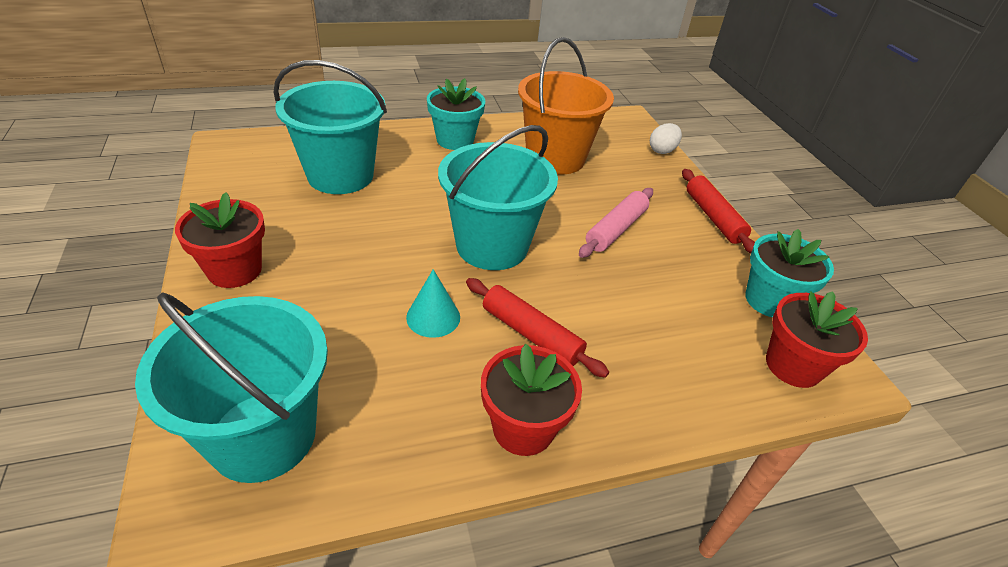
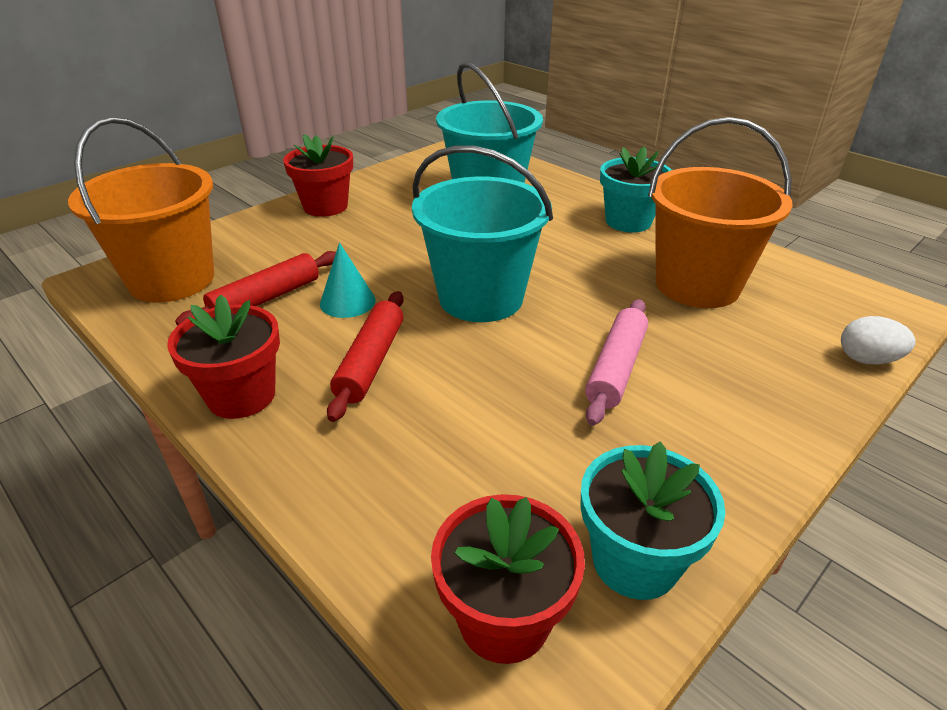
camera: 65 degrees right, 5 degrees down
turquoise bucket [135,292,328,483] -> orange bucket [68,117,214,303]
pink rolling pin [579,188,653,258] -> pink rolling pin turned 75 degrees counterclockwise [585,299,648,426]
red rolling pin [682,169,755,253] -> red rolling pin moved to [175,251,336,326]

